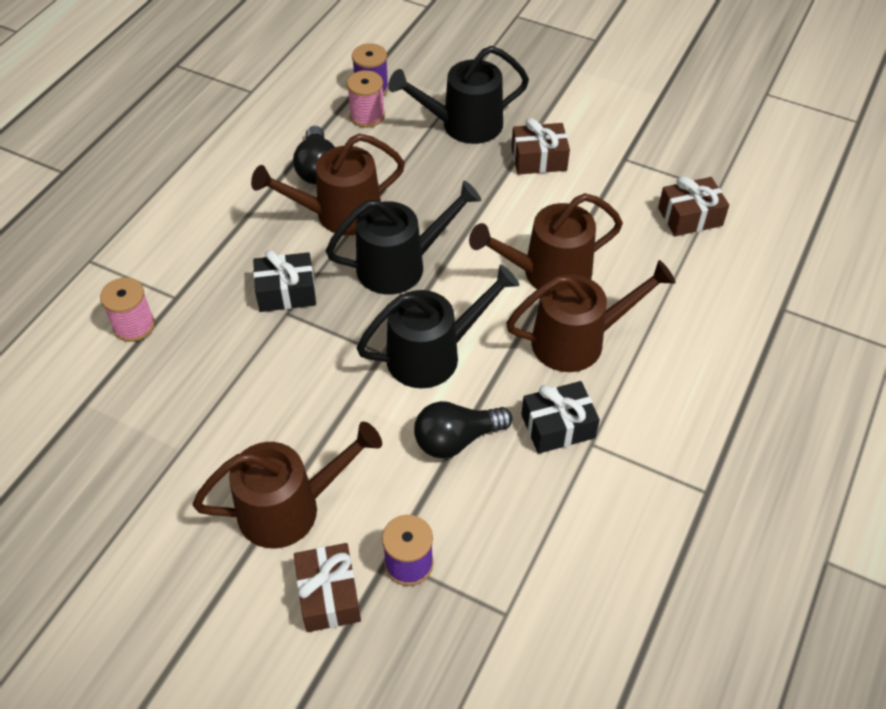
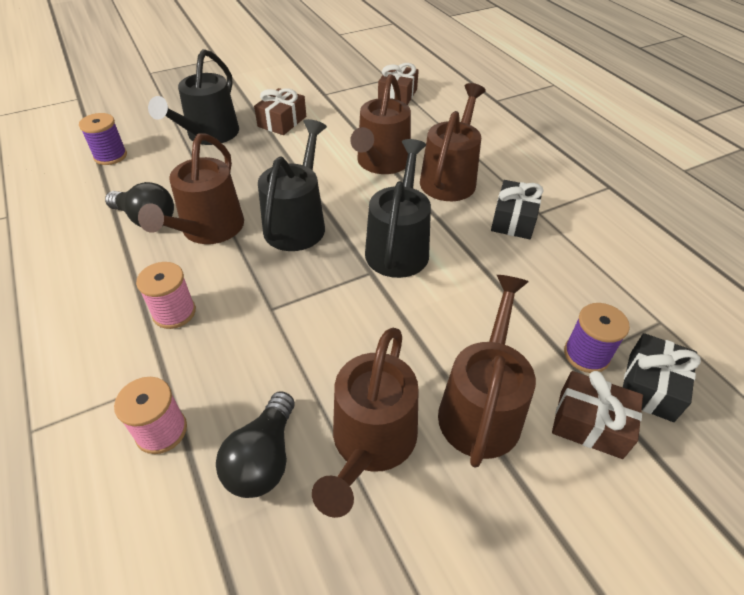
camera: 55 degrees left, 5 degrees down
black gift [253,250,316,312] -> black gift moved to [623,333,701,422]
pink spool [347,70,385,127] -> pink spool moved to [136,262,196,329]
black light bulb [414,401,512,458] -> black light bulb moved to [216,391,295,498]
none -> brown watering can [312,328,419,518]

